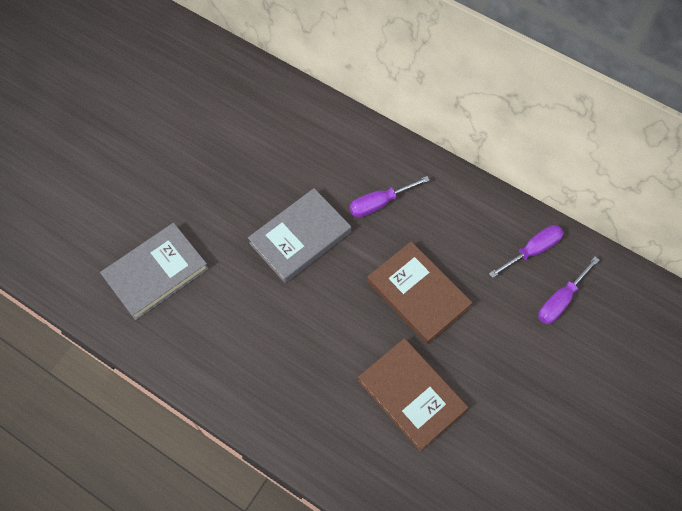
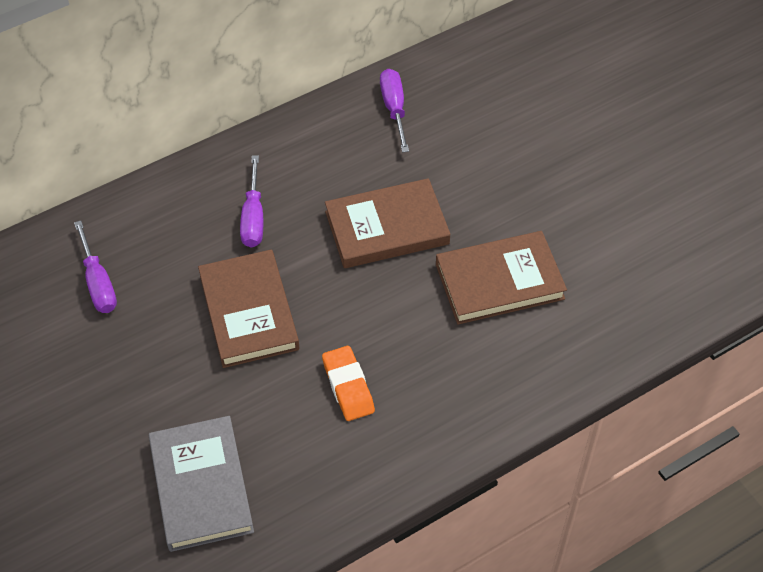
camera: 65 degrees left, 10 degrees down
grey book [248,188,351,283] -> brown book [198,250,299,368]
purple screwdriver [538,257,599,324] -> purple screwdriver moved to [74,221,117,313]
none -> orange eraser [322,346,375,421]

